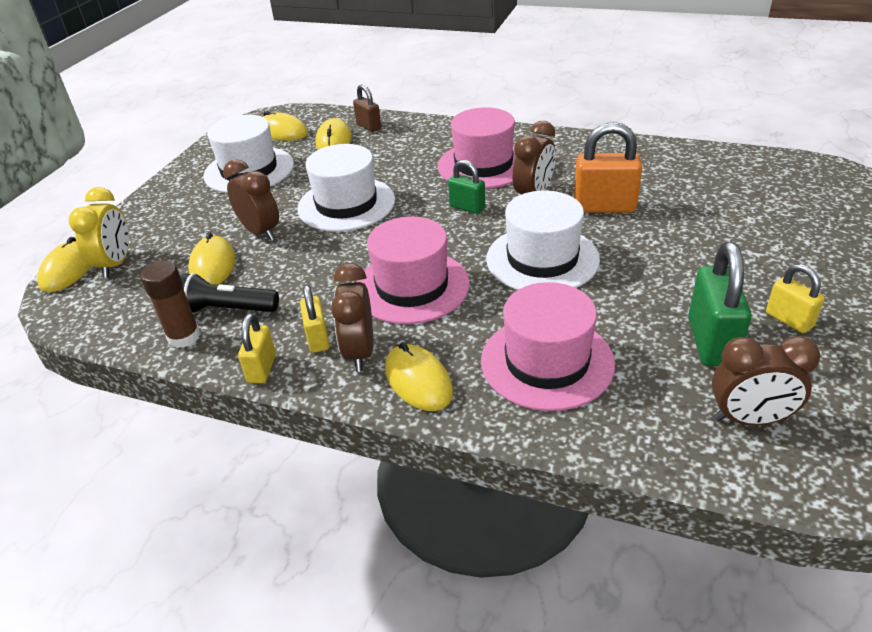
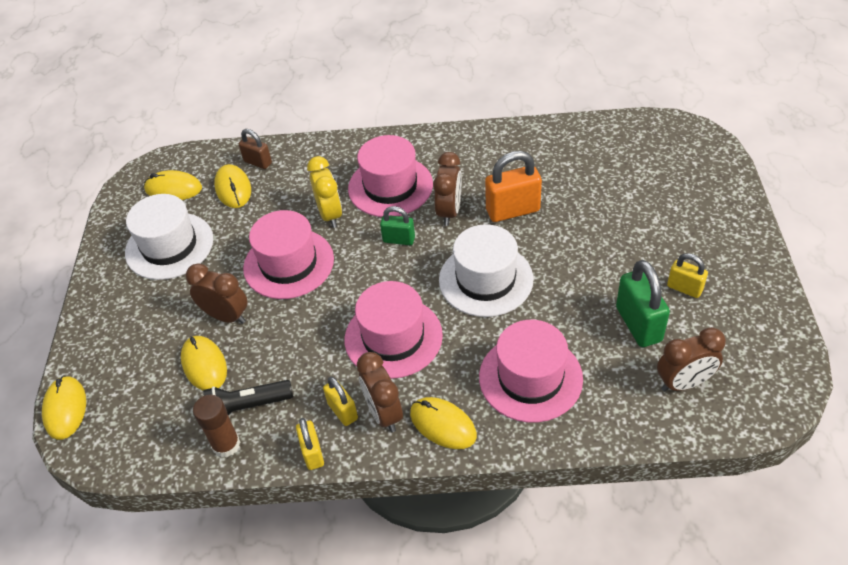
camera: 20 degrees left, 10 degrees up
yellow clock [69,187,129,278] -> yellow clock moved to [307,156,342,228]
white hat [297,144,395,232] -> pink hat [243,210,334,299]

